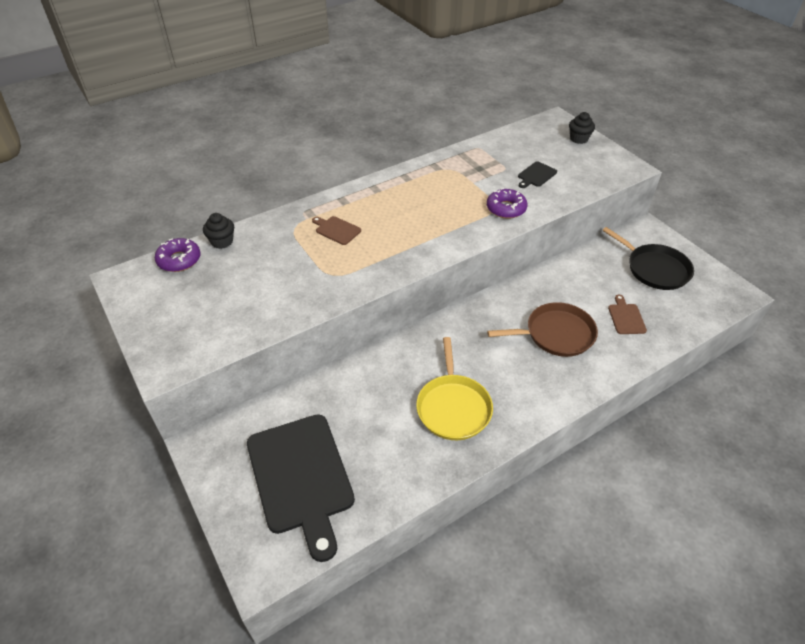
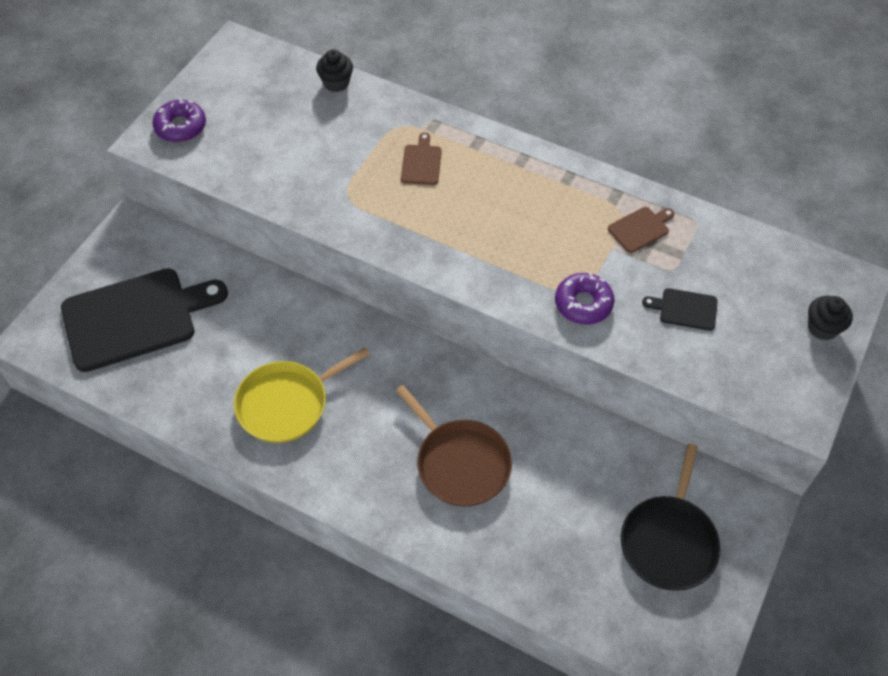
camera: 60 degrees right, 10 degrees up
purple donut [155,238,201,272] -> purple donut moved to [152,98,206,142]
black cutting board [247,415,355,562] -> black cutting board turned 150 degrees counterclockwise [61,268,228,372]
brown cutting board [608,295,647,334] -> brown cutting board moved to [608,207,675,253]

